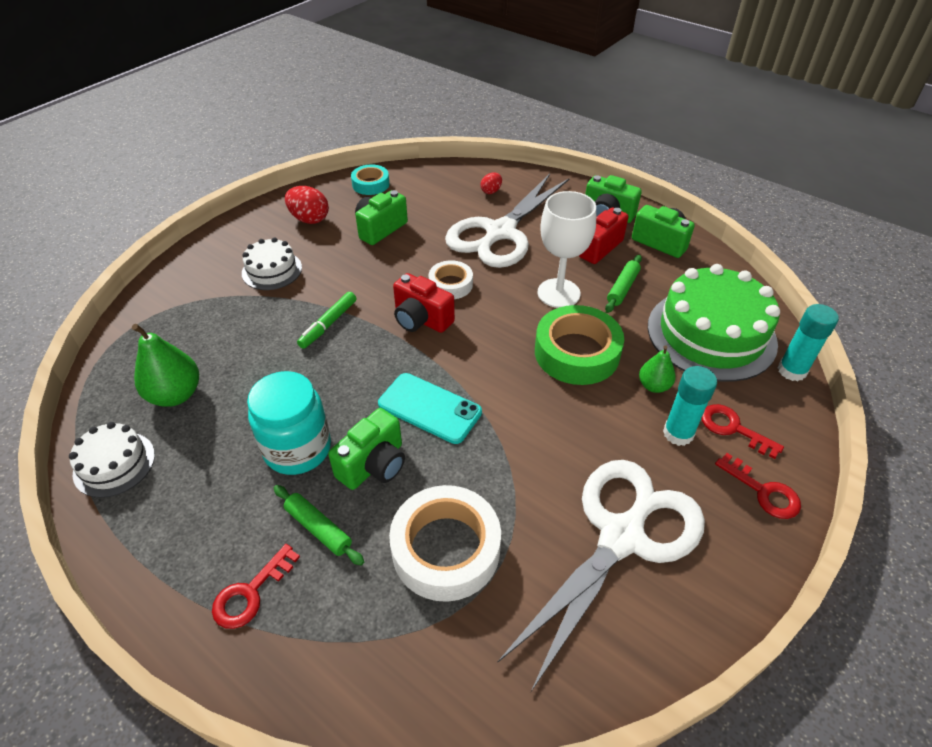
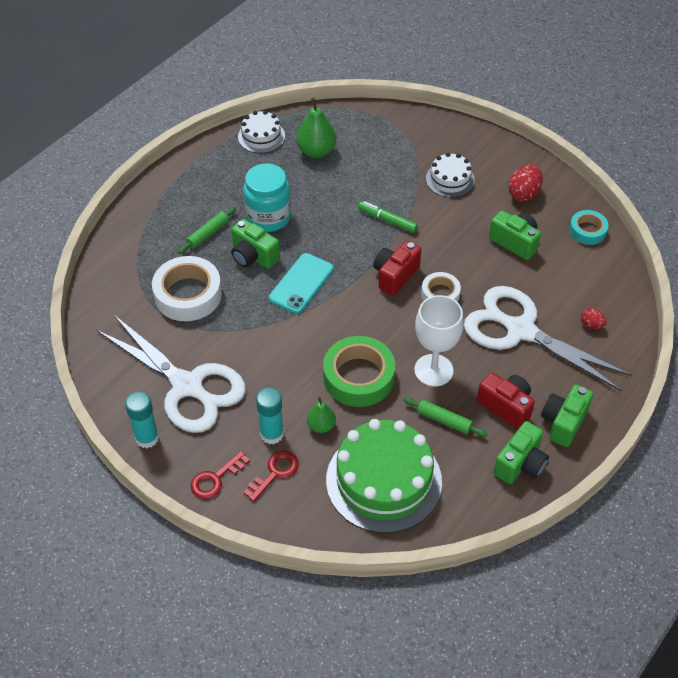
camera: 90 degrees right, 5 degrees up
red key [212,544,300,629] -> none
turquoise glue stick [778,304,839,381] -> turquoise glue stick moved to [125,391,159,448]

